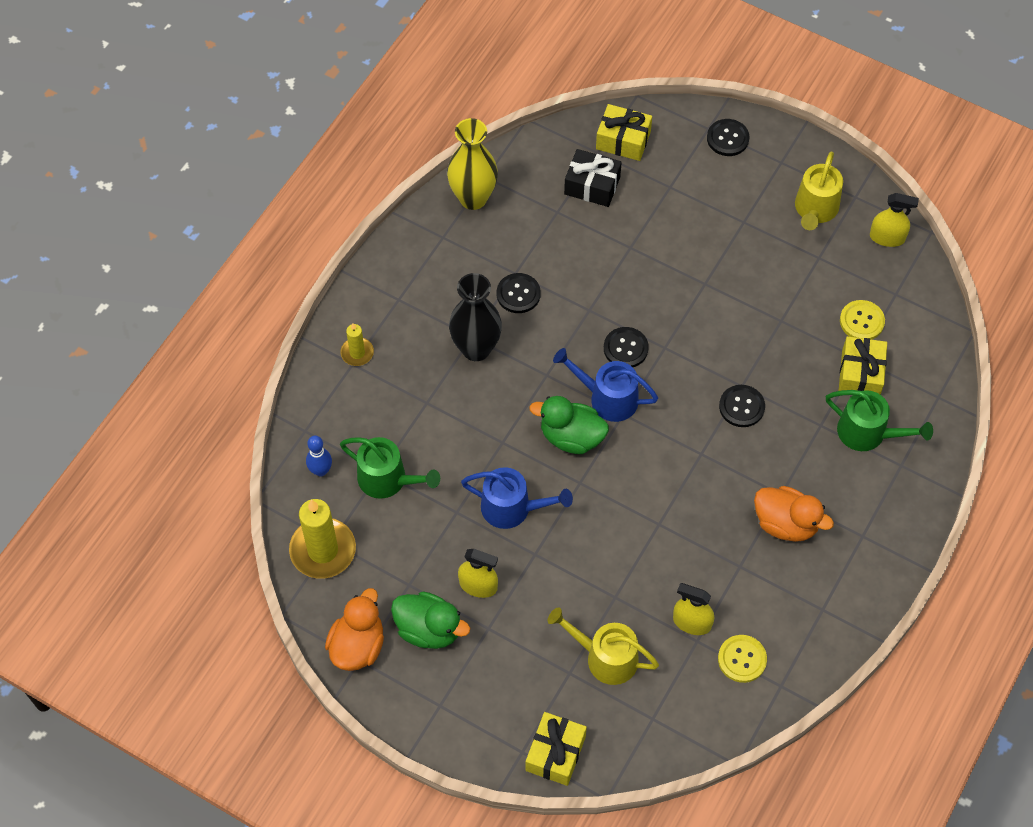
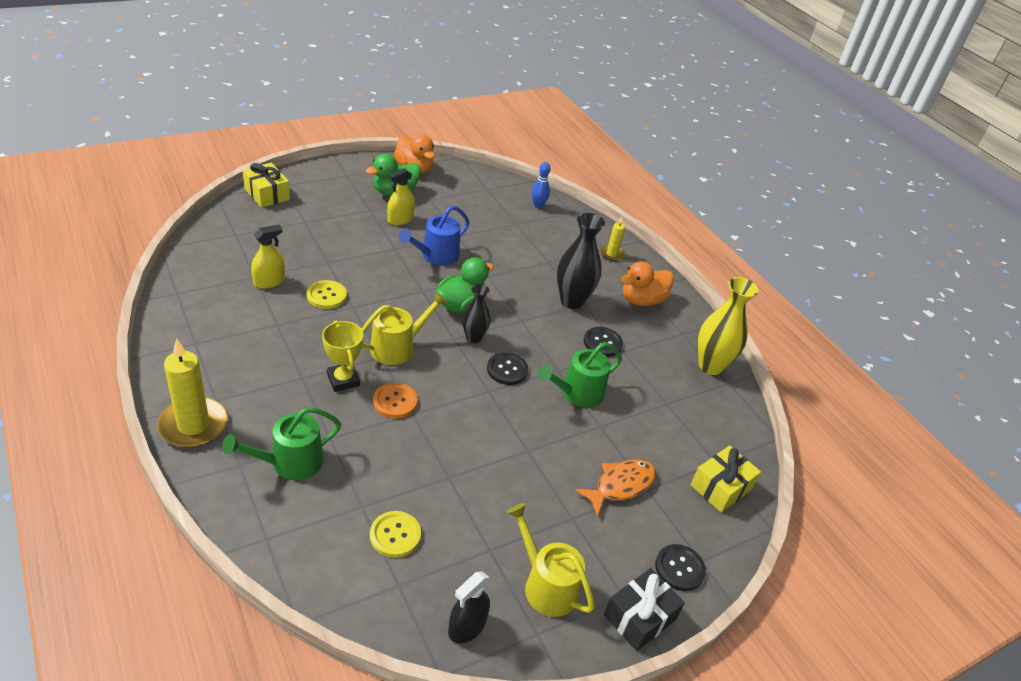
camera: 115 degrees right, 20 degrees down
yellow candle [289,499,356,579] -> yellow candle moved to [157,338,228,448]
green watering can [340,437,440,499] -> green watering can moved to [538,342,622,408]
yellow watering can [548,607,659,685] -> yellow watering can moved to [362,292,448,365]
blue watering can [553,348,658,422] -> black vase [462,284,491,343]
black gift [564,149,622,207] -> black gift moved to [604,568,685,651]
yellow button [718,635,767,683] -> yellow button moved to [307,280,347,309]
black button [719,385,765,427] -> orange button [373,383,418,418]
orange duck [754,486,834,542] -> orange duck moved to [620,261,674,306]
yellow gift [839,336,887,395] -> none
yellow spray bottle [870,193,919,247] -> black spray bottle [448,571,490,643]
none -> yellow trophy [322,321,363,392]
none -> orange fish [575,459,656,517]

